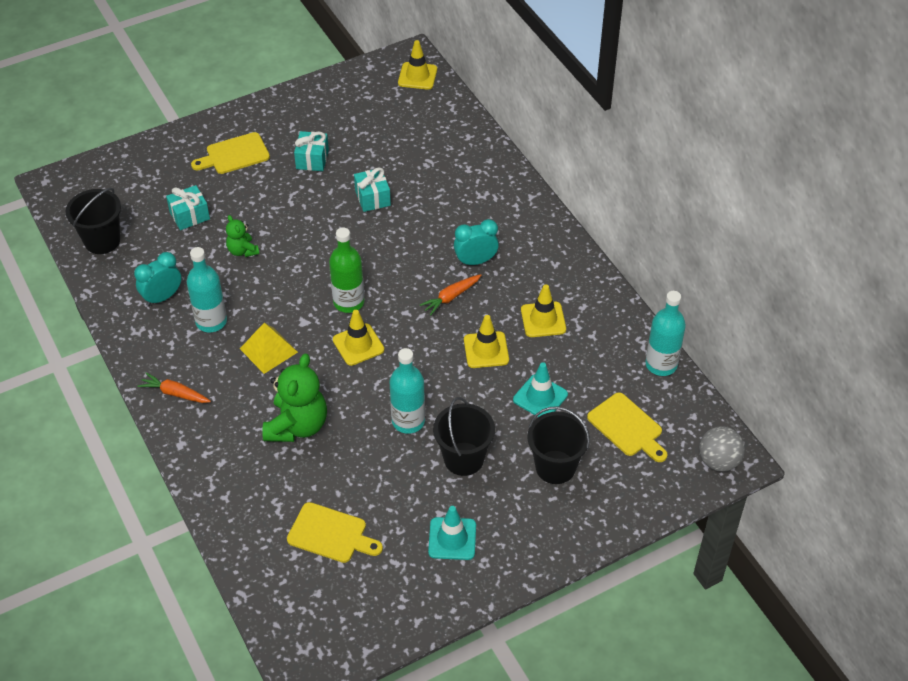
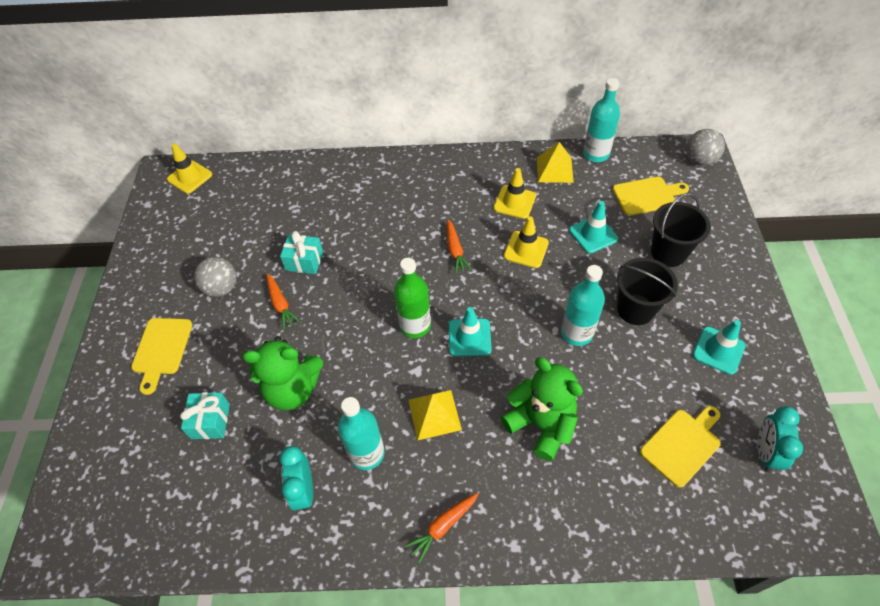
camera: 60 degrees left, 5 degrees up
black bucket [65,188,121,254] -> none
green teddy bear [226,215,259,257] -> green teddy bear [242,336,323,410], size x1.90
turquoise gift [294,131,329,171] -> grey ball [194,257,237,297]
yellow traffic cone [333,310,384,366] -> turquoise traffic cone [449,307,492,356]
turquoise clock [454,219,499,266] -> turquoise clock moved to [758,406,803,472]
none -> orange carrot [266,273,300,330]
none -> yellow pyramid [537,142,574,183]

